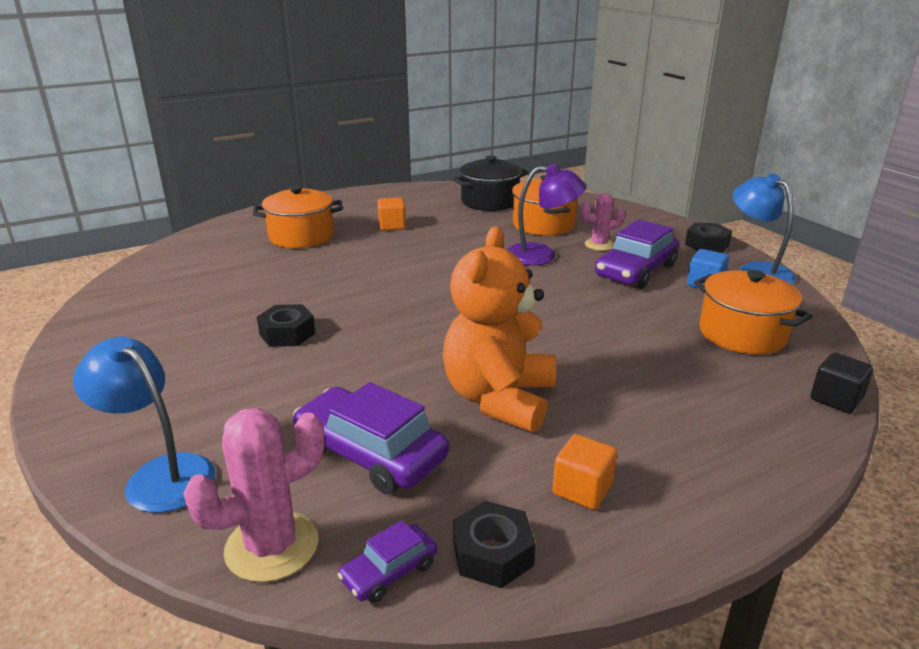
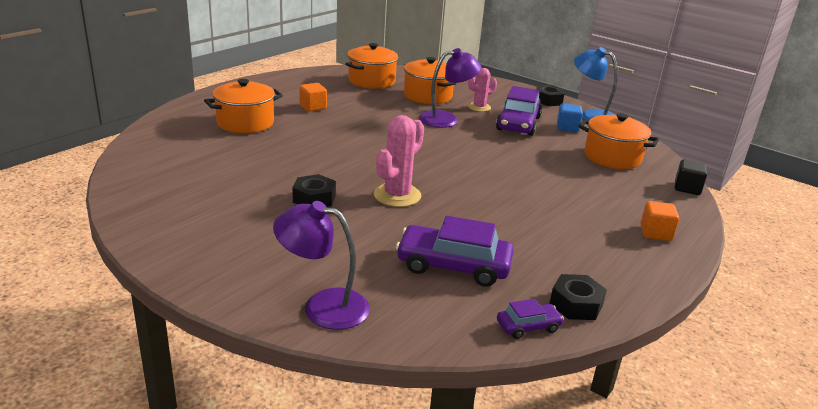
camera: 25 degrees left, 0 degrees up
blue lamp [73,336,216,513] -> purple lamp [273,201,370,330]
pink cactus [183,408,325,582] -> pink cactus moved to [374,115,424,207]
purple car [338,520,437,603] -> purple car turned 135 degrees counterclockwise [497,299,564,339]
orange teddy bear [443,226,556,432] -> none
black pot [452,155,528,211] -> orange pot [345,43,399,89]
orange cube [552,434,617,510] -> orange cube moved to [641,201,679,241]

